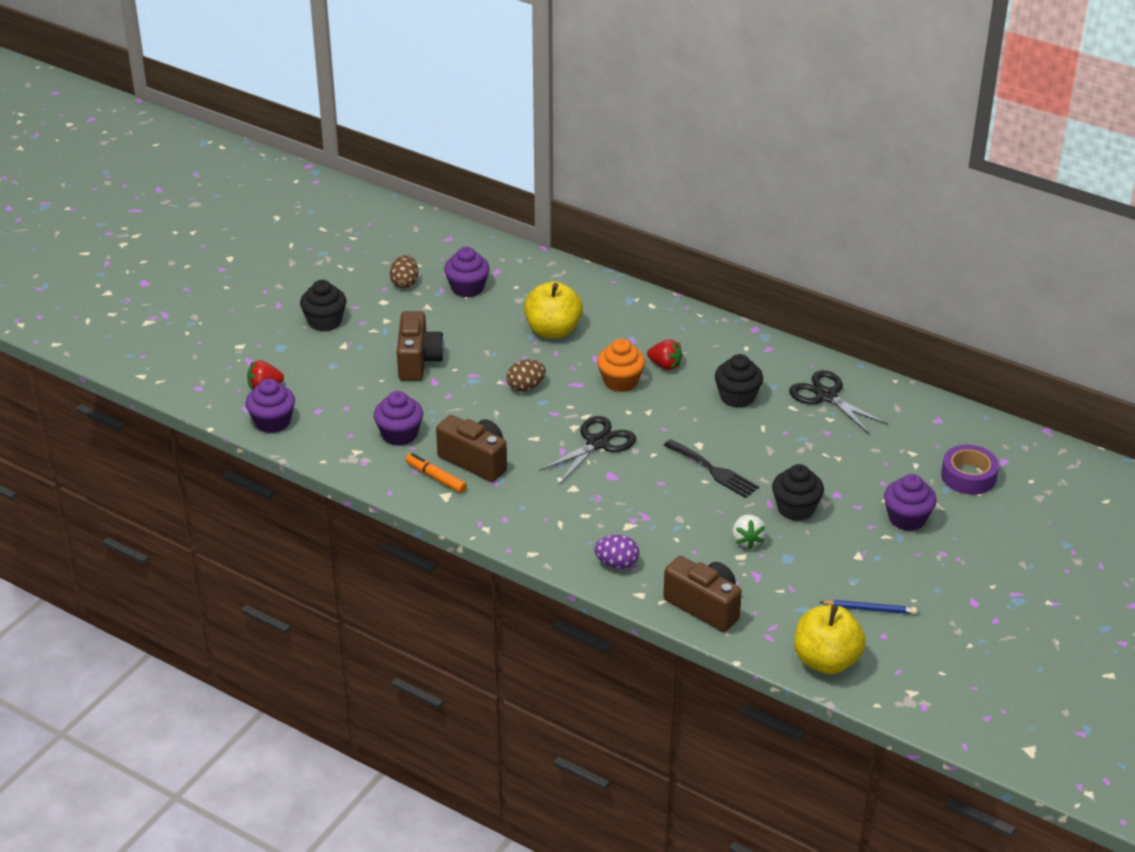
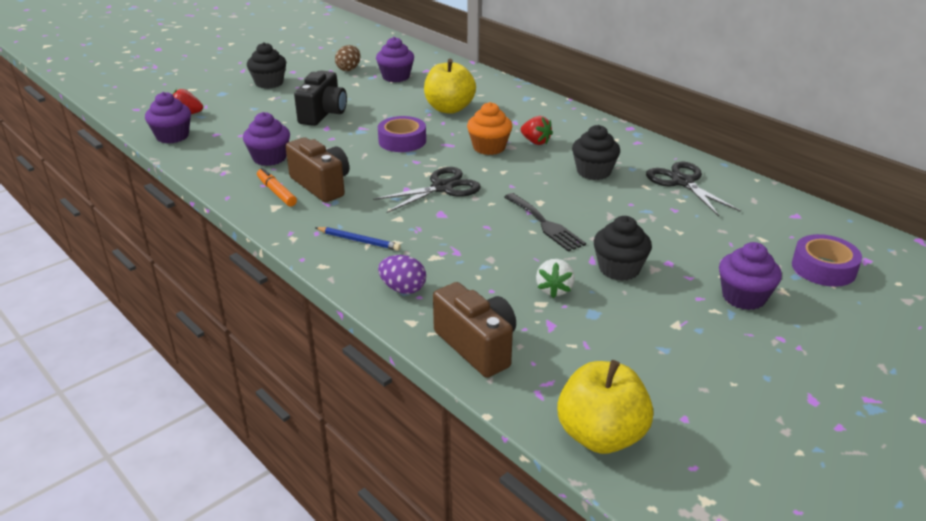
camera: 15 degrees right, 5 degrees down
brown camera [397,311,444,381] -> black camera [294,70,347,126]
brown egg [507,360,546,392] -> purple tape [378,116,426,152]
blue pencil [820,600,917,614] -> blue pencil moved to [315,227,401,251]

